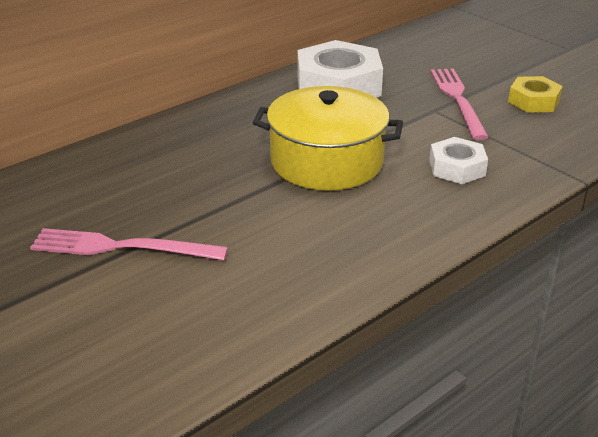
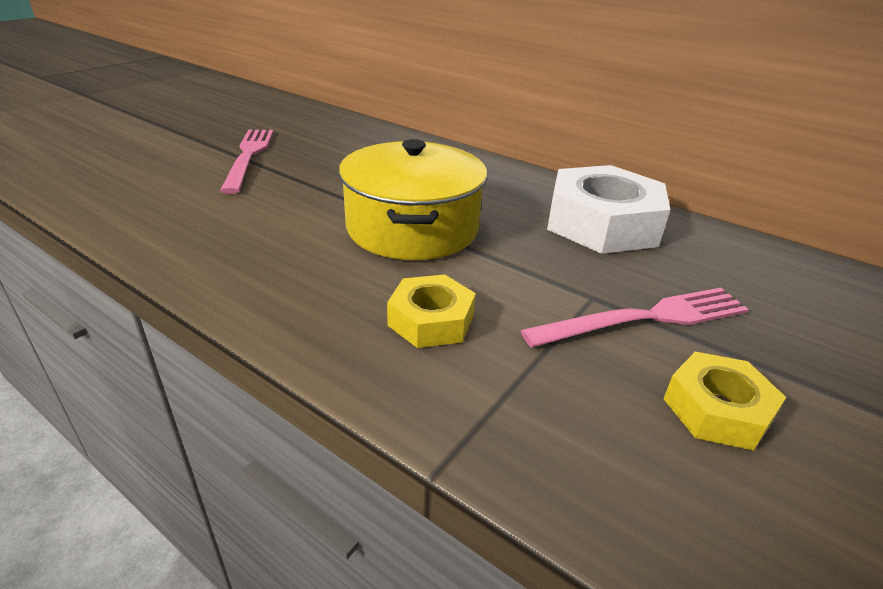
camera: 75 degrees right, 0 degrees up
white nut [429,137,488,184] -> yellow nut [387,274,476,348]

